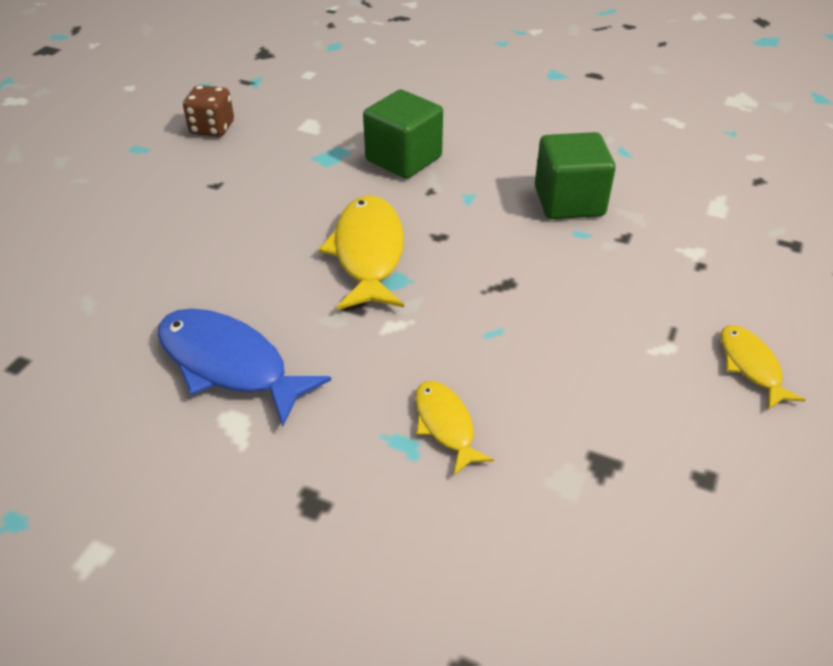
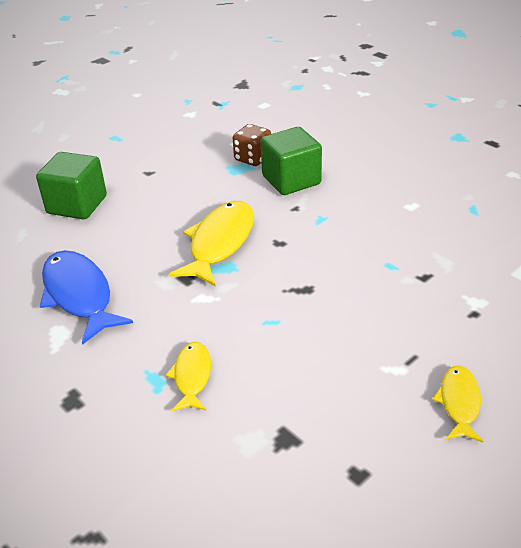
camera: 25 degrees right, 5 degrees down
brown dice [183,85,234,137] -> brown dice moved to [233,124,271,166]
green cube [535,132,616,219] -> green cube moved to [36,152,107,219]

